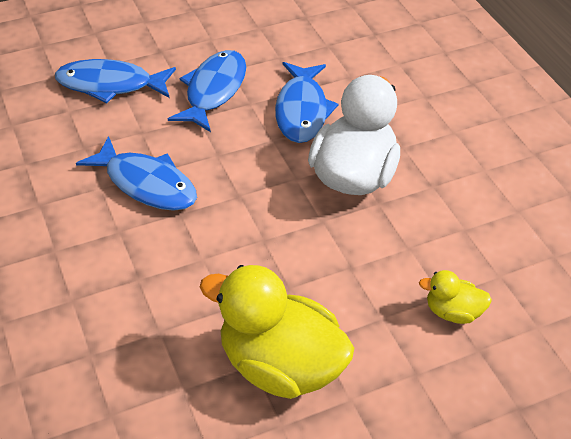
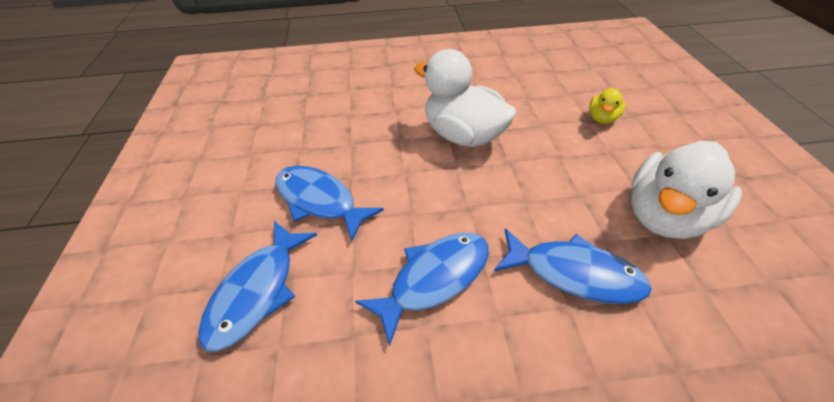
camera: 70 degrees left, 0 degrees up
yellow duck [200,265,354,399] -> white duck [631,141,742,239]
blue fish [275,62,339,143] -> blue fish moved to [494,228,652,304]

